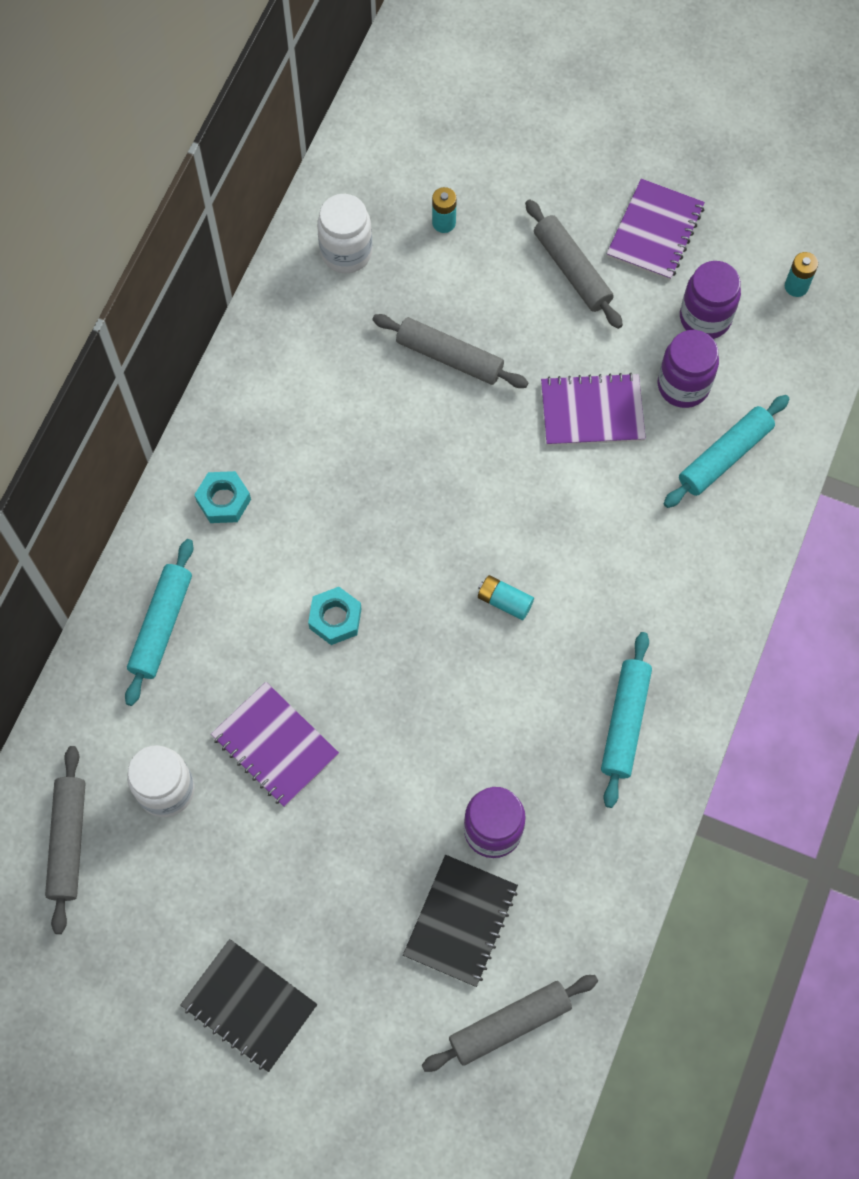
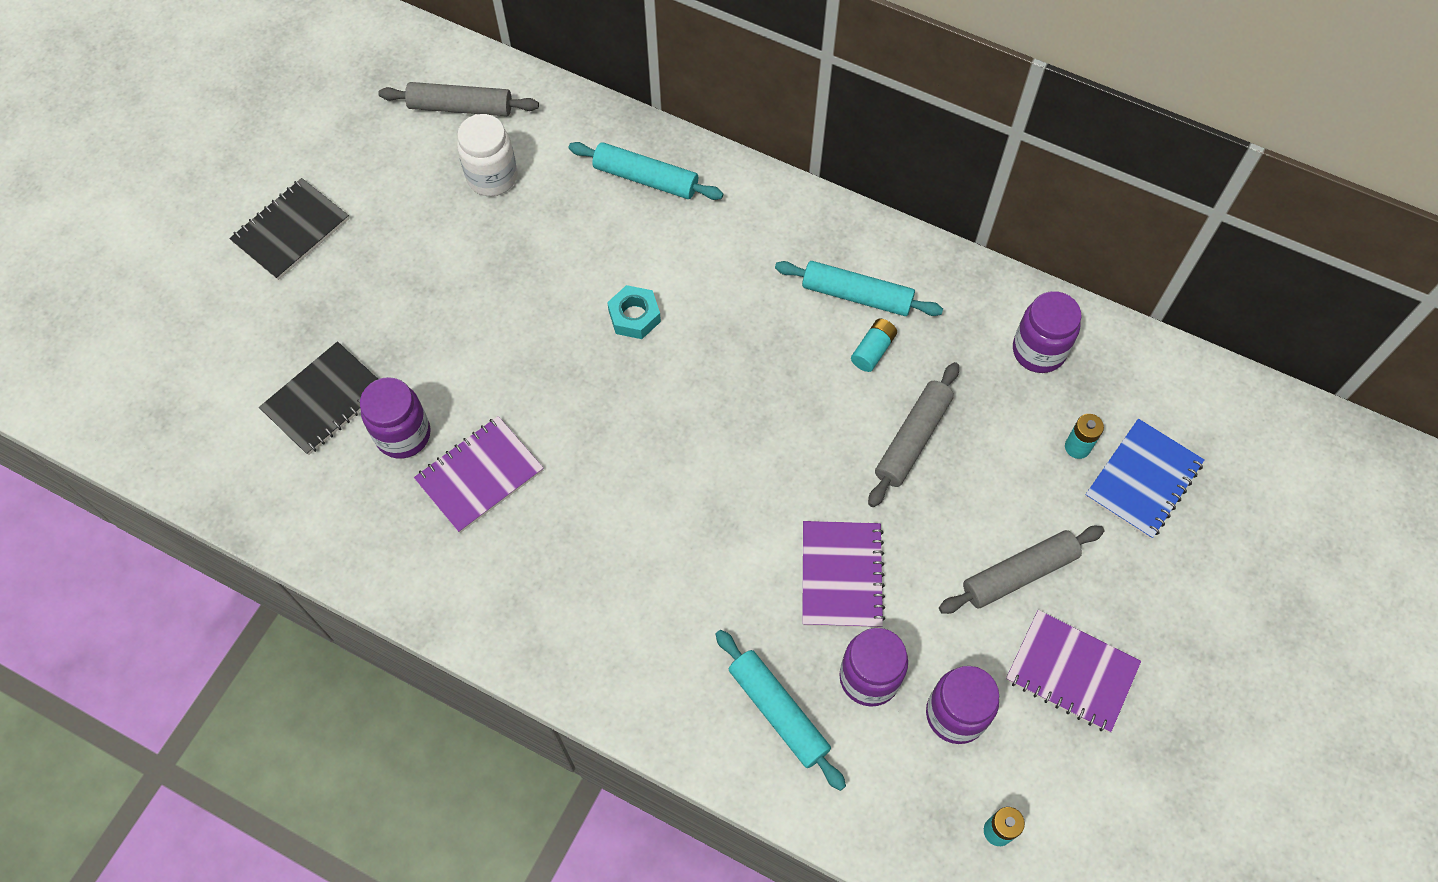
camera: 95 degrees right, 5 degrees down
turquoise nut [194,471,251,523] -> none
purple notebook [211,682,339,807] -> purple notebook moved to [414,416,543,533]
white jar [317,194,372,273] -> purple jar [1013,291,1082,373]
black notebook [403,855,518,987] -> black notebook turned 75 degrees counterclockwise [259,341,378,455]
grey rolling pin [422,975,598,1072] -> none
turquoise battery [478,575,534,620] -> turquoise battery moved to [851,319,897,372]
turquoise rolling pin [601,632,652,808] -> turquoise rolling pin moved to [775,261,943,316]
none -> blue notebook [1085,418,1205,539]

